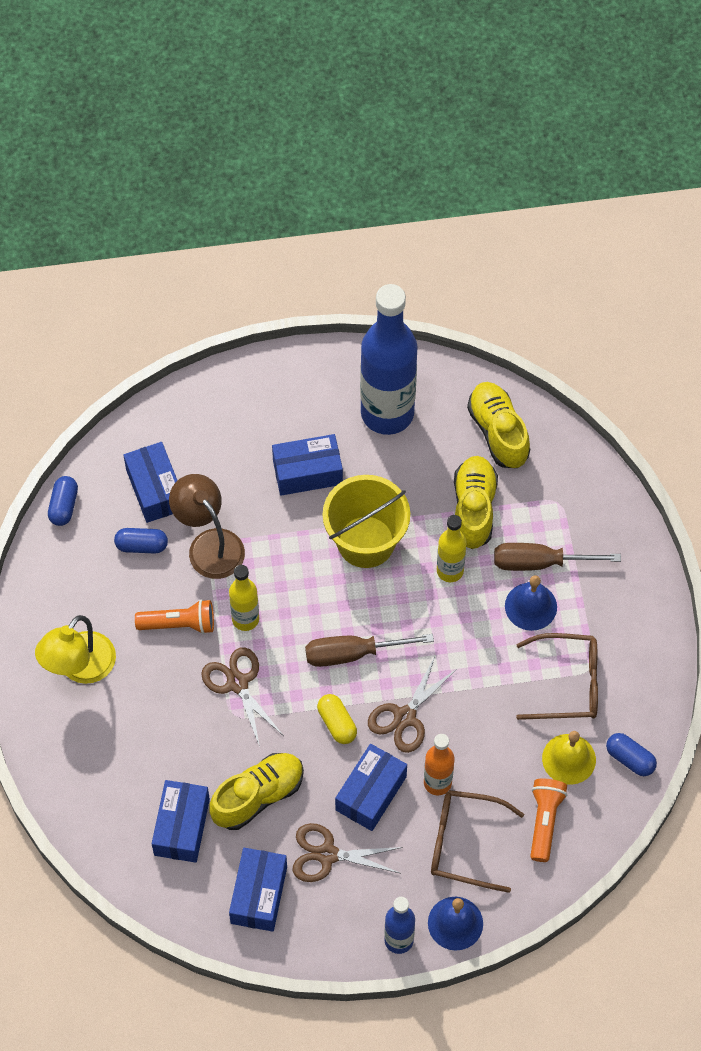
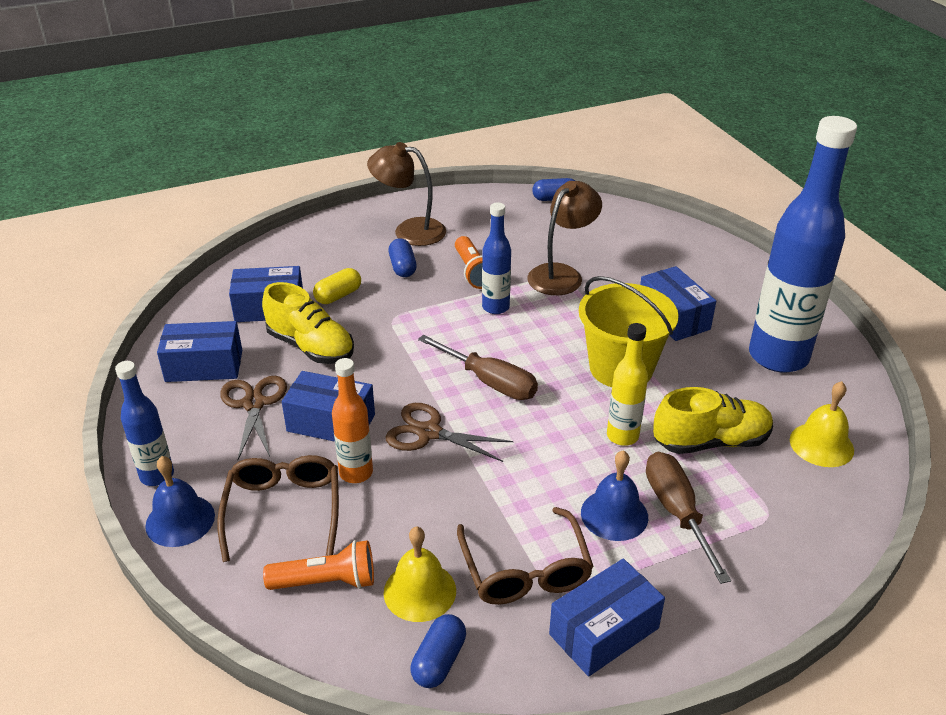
camera: 75 degrees right, 25 degrees down
yellow lamp [35,615,116,684] -> brown lamp [367,142,446,246]
blue capsule [114,528,168,554] -> blue capsule moved to [388,238,417,277]
blue box [124,442,178,523] -> blue box moved to [549,559,665,677]
brown scissors [201,648,284,747] -> none
yellow bottle [229,565,259,631] -> blue bottle [482,202,511,314]
brown screwdriver [305,634,434,667] -> brown screwdriver turned 150 degrees clockwise [418,335,538,400]
yellow capsule [317,694,357,744] -> yellow capsule moved to [313,268,361,304]
yellow shoe [467,382,530,468] -> yellow bell [790,381,854,467]

